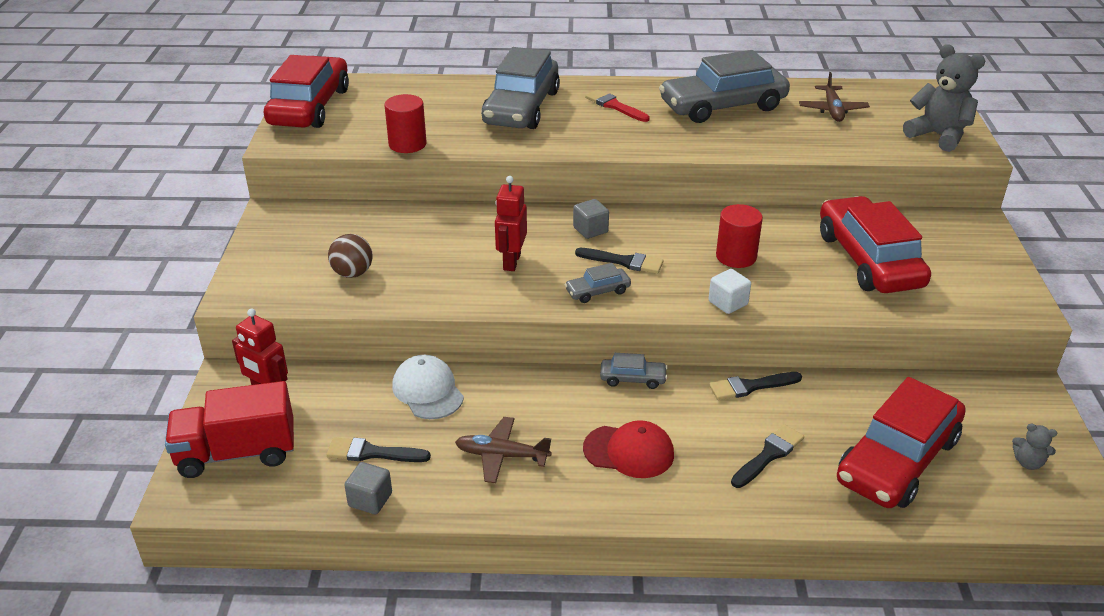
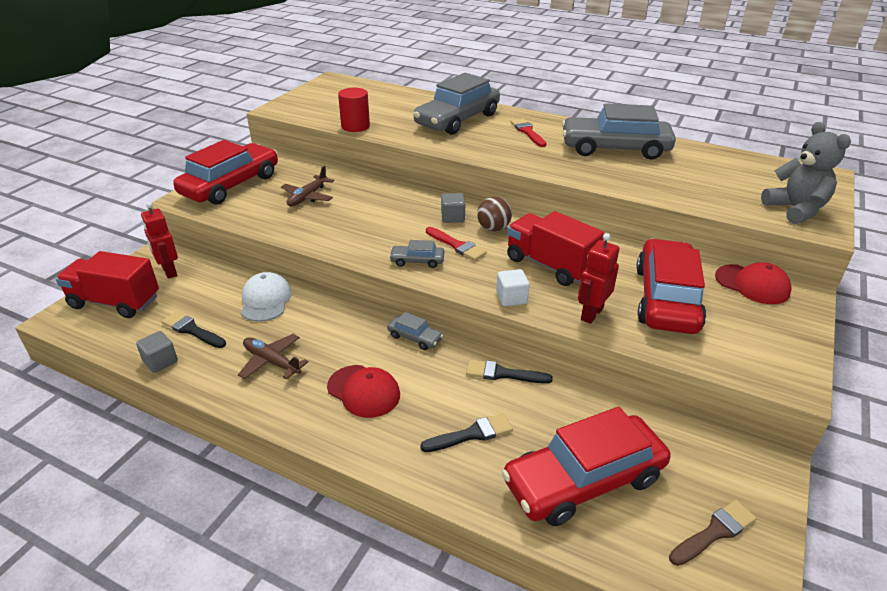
camera: 25 degrees right, 0 degrees up
red car [264,55,349,128] -> red car moved to [173,140,278,205]
brown ball [328,234,373,278] -> brown ball moved to [477,196,512,231]
red robot [495,176,527,271] -> red robot moved to [578,233,620,324]
black brush [575,248,663,274] -> red brush [426,227,487,261]
red cylinder [716,204,763,268] -> red truck [507,211,605,286]
brown plane [799,72,870,122] -> brown plane moved to [281,166,334,206]
grey teddy bear [1012,424,1057,470] -> brown brush [669,500,757,566]
none -> red cap [715,262,792,304]

